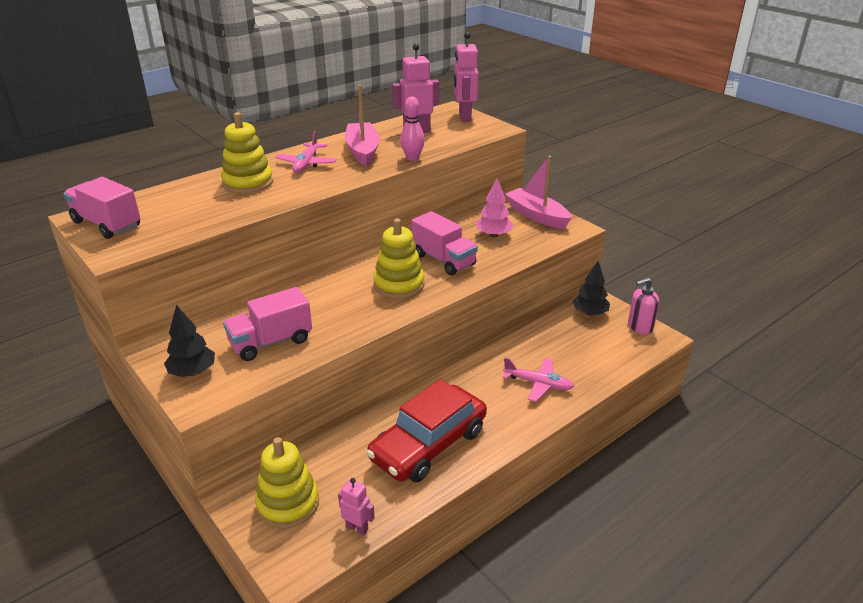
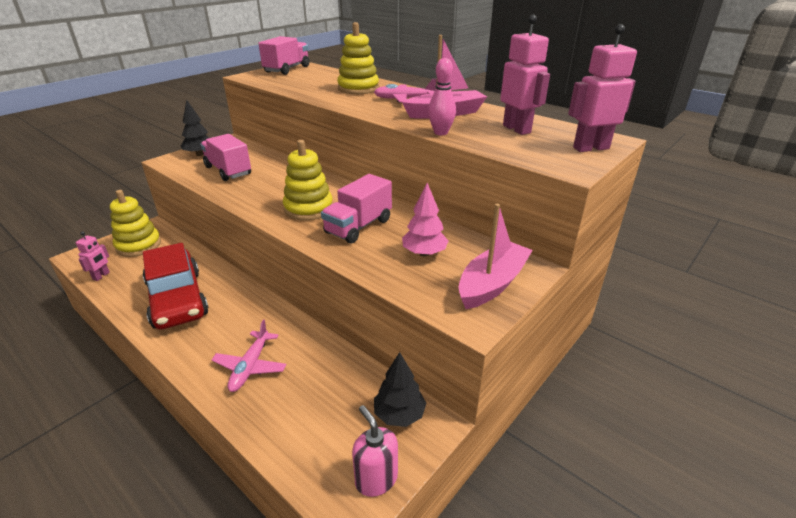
camera: 80 degrees right, 0 degrees up
red car [366,379,487,482] -> red car turned 150 degrees counterclockwise [143,243,209,329]

